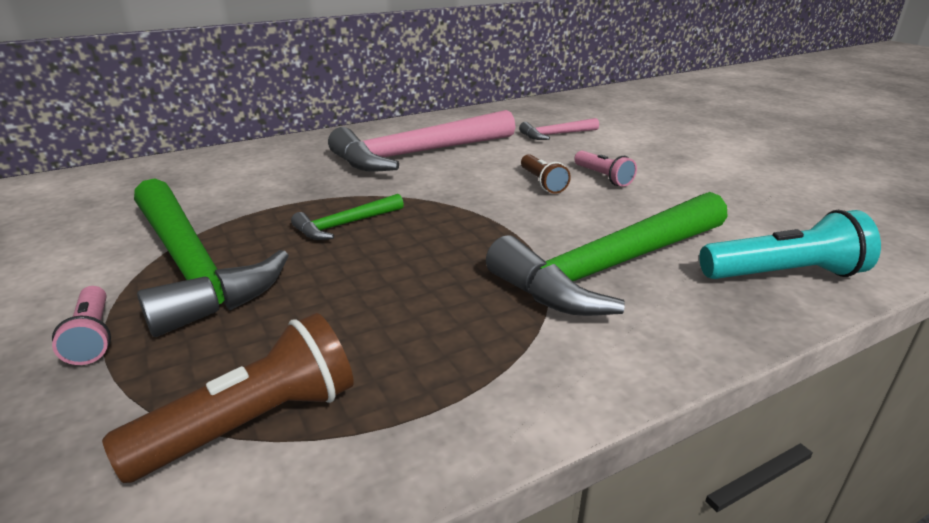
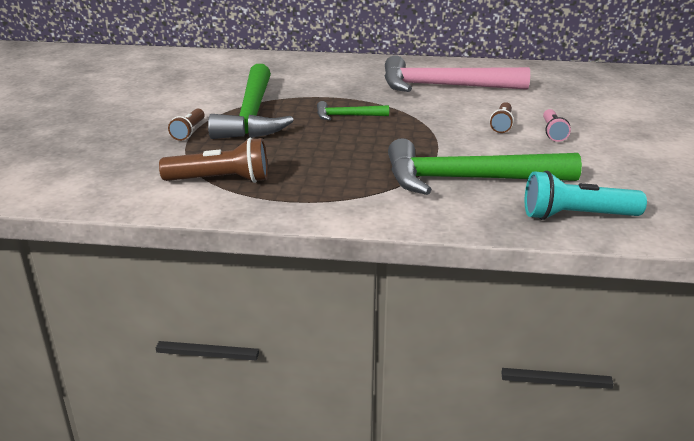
camera: 35 degrees right, 0 degrees up
pink flashlight [52,286,111,365] -> brown flashlight [168,109,205,141]
pink hammer [519,118,599,140] -> none
turquoise flashlight [699,210,881,279] -> turquoise flashlight turned 150 degrees clockwise [525,171,647,220]

